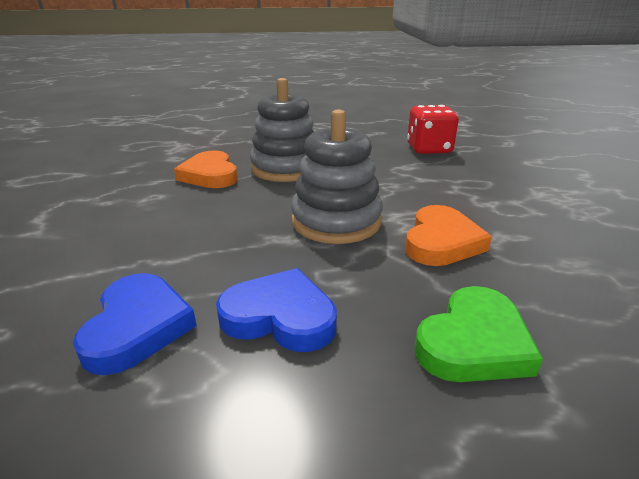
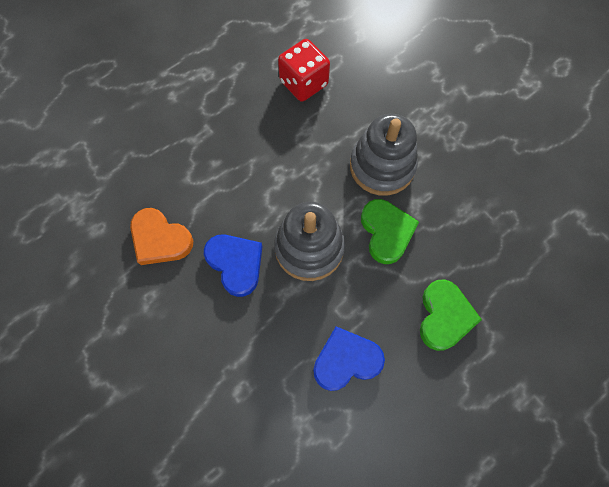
camera: 35 degrees left, 40 degrees up
blue heart [73,273,197,375] -> blue heart moved to [204,235,263,297]
grey stacking toy [250,78,314,182] -> grey stacking toy moved to [350,114,418,196]
orange heart [405,205,492,266] -> green heart [361,199,419,264]

